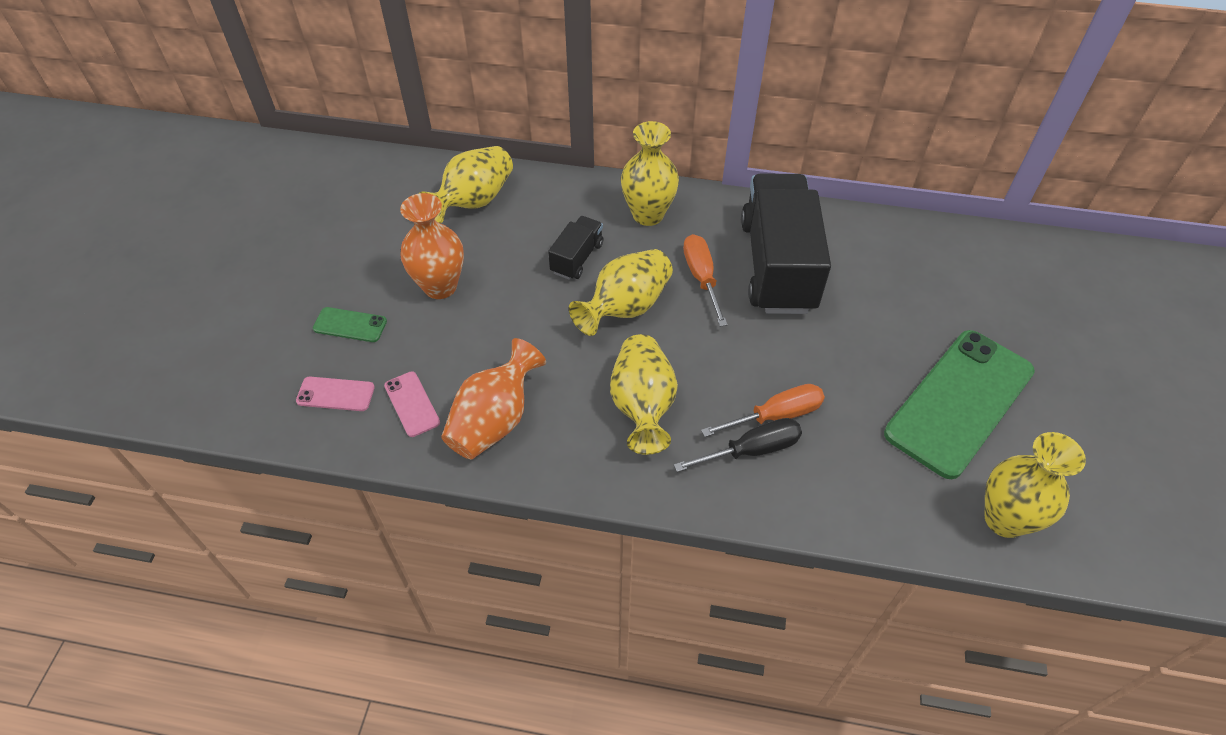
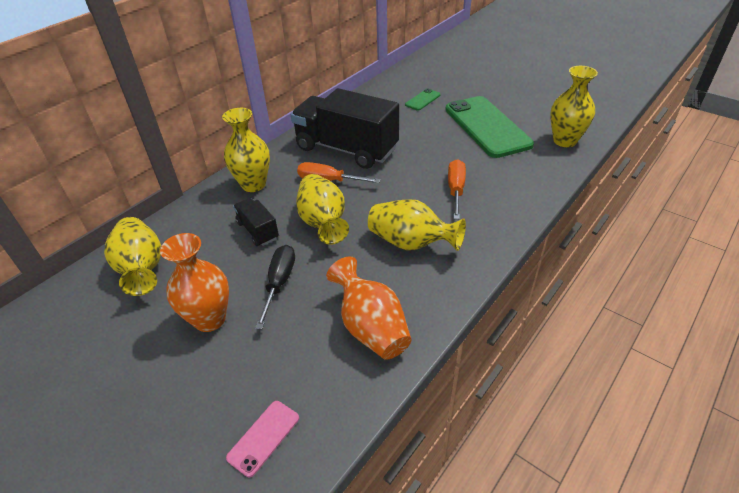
camera: 60 degrees left, 10 degrees down
green phone [313,307,387,342] -> green phone moved to [405,88,441,111]
pink phone [384,372,440,437] -> none
black screwdriver [674,418,802,472] -> black screwdriver moved to [255,245,295,329]

